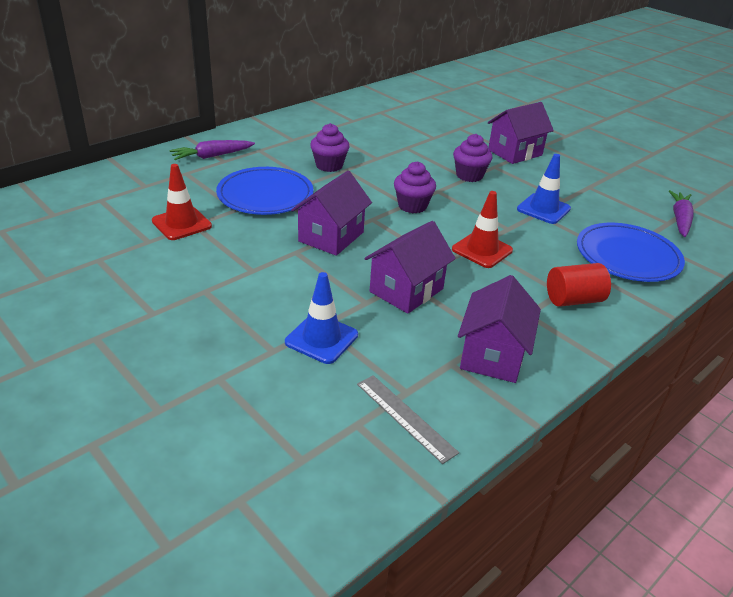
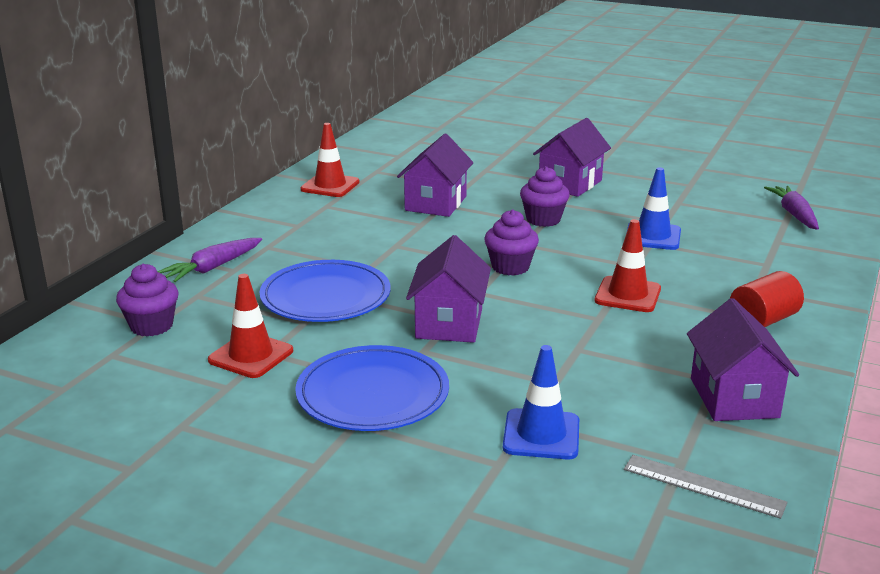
camera: 20 degrees left, 10 degrees down
purple cupcake [310,123,349,172] -> purple cupcake moved to [116,264,178,336]
purple house [364,221,456,314] -> purple house moved to [397,134,473,217]
blue plate [577,223,685,282] -> blue plate moved to [295,345,449,431]
none -> red traffic cone [300,123,360,197]

